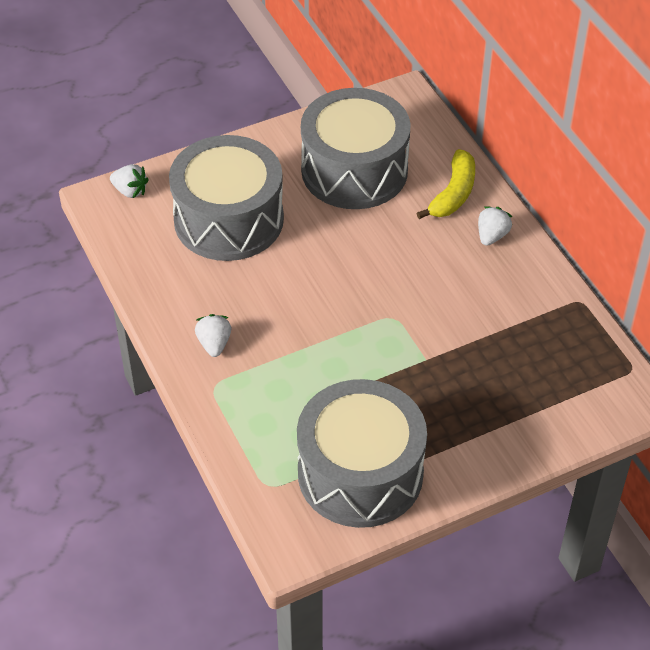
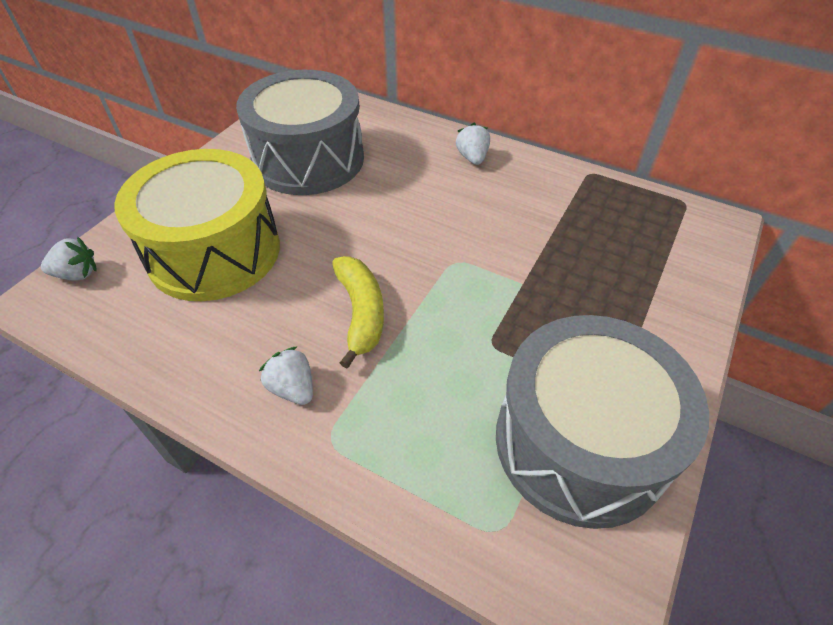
camera: 35 degrees left, 0 degrees up
grey drum [169,135,284,261] -> yellow drum [115,149,280,301]
yellow banana [416,149,475,219] -> yellow banana moved to [332,256,384,368]

